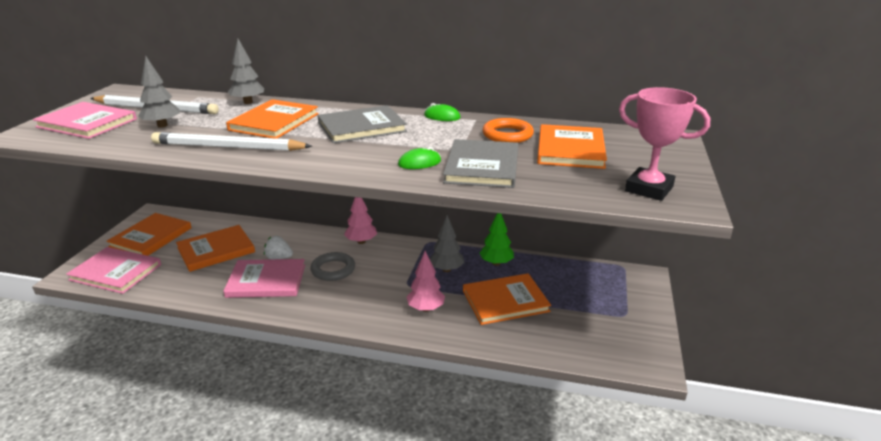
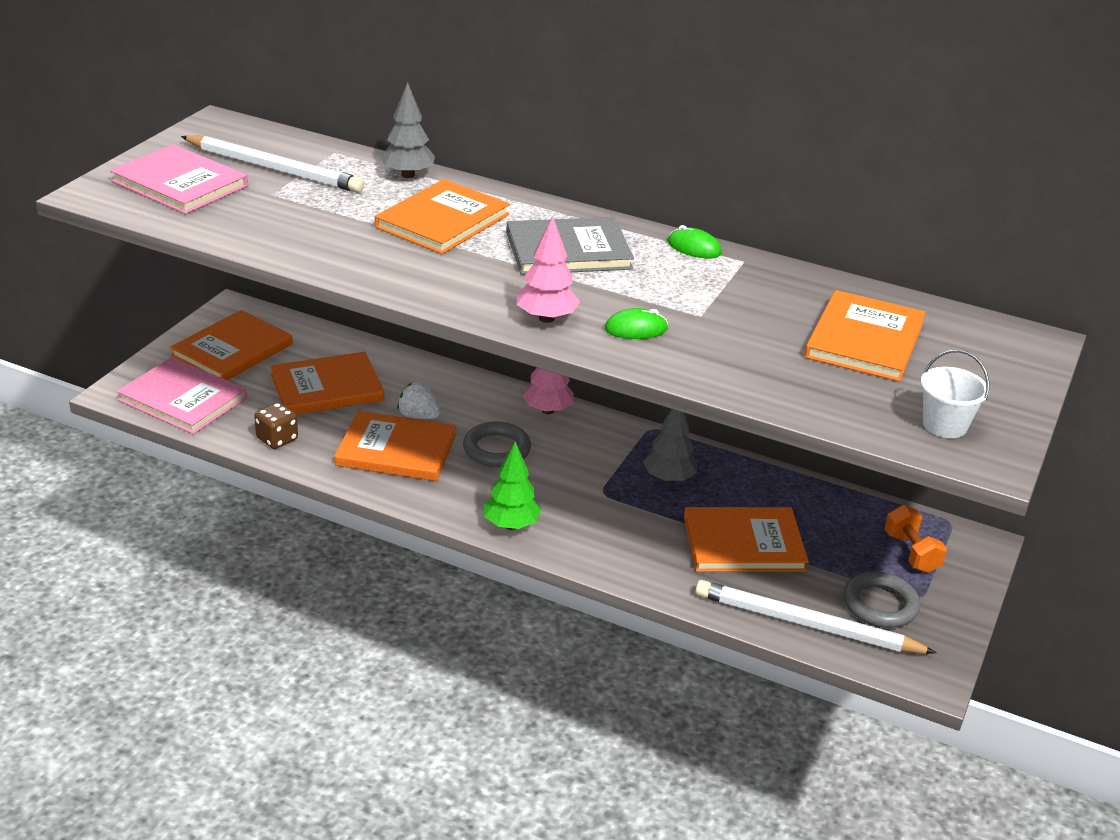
camera: 10 degrees right, 5 degrees up
grey tree [138,56,180,128] -> none
white pencil [151,132,312,151] -> white pencil moved to [695,580,937,654]
pink book [223,259,305,298] -> orange book [334,411,456,481]
pink tree [407,251,445,312] -> pink tree moved to [517,216,580,323]
grey book [443,139,518,188] -> none
green tree [479,213,514,266] -> green tree moved to [484,442,542,530]
orange ring [483,118,534,143] -> none
pink trophy [619,87,710,201] -> white bucket [921,350,989,438]
none -> brown dice [254,402,298,449]
none -> grey ring [843,571,920,628]
none -> orange dumbbell [885,505,947,573]

